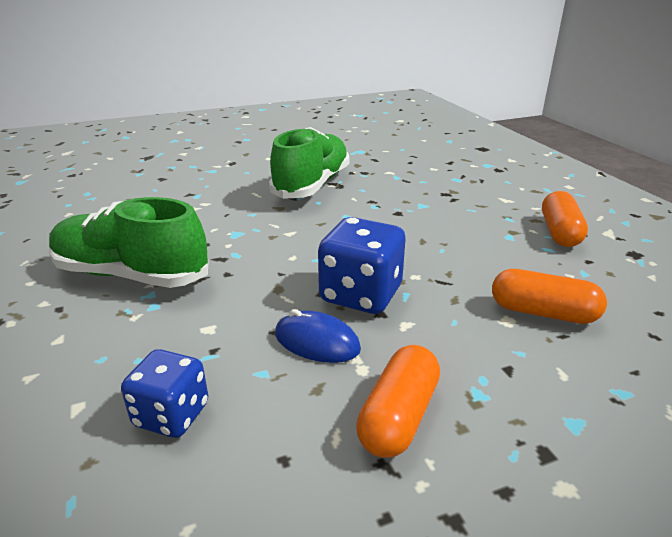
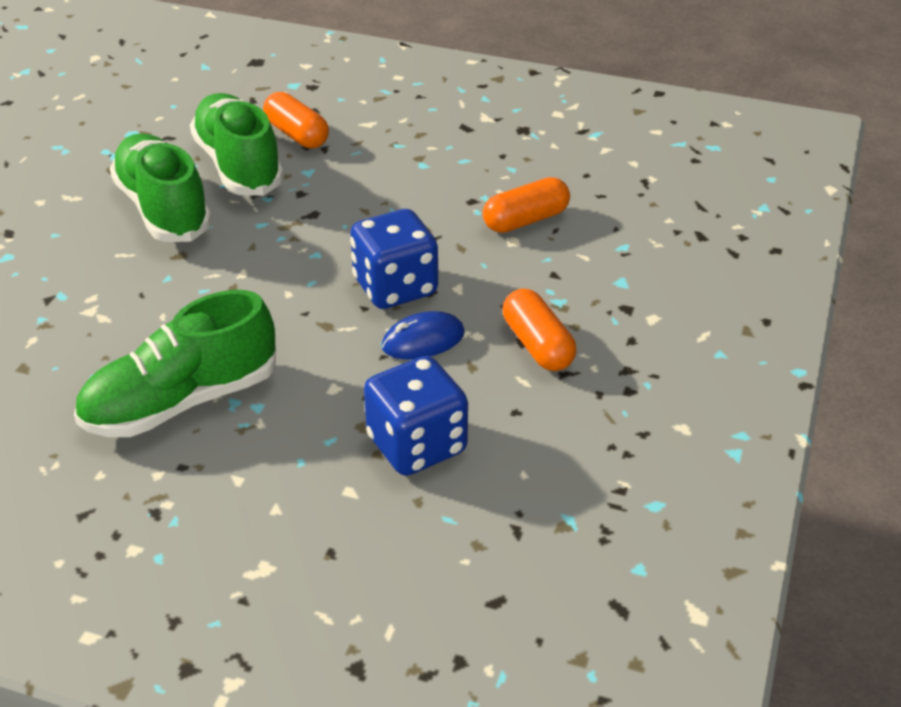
camera: 50 degrees left, 10 degrees up
blue dice [121,349,208,438] -> blue dice [364,356,468,476], size x1.54
orange capsule [542,191,588,247] -> orange capsule moved to [263,92,329,148]
none -> green shoe [190,93,284,196]

